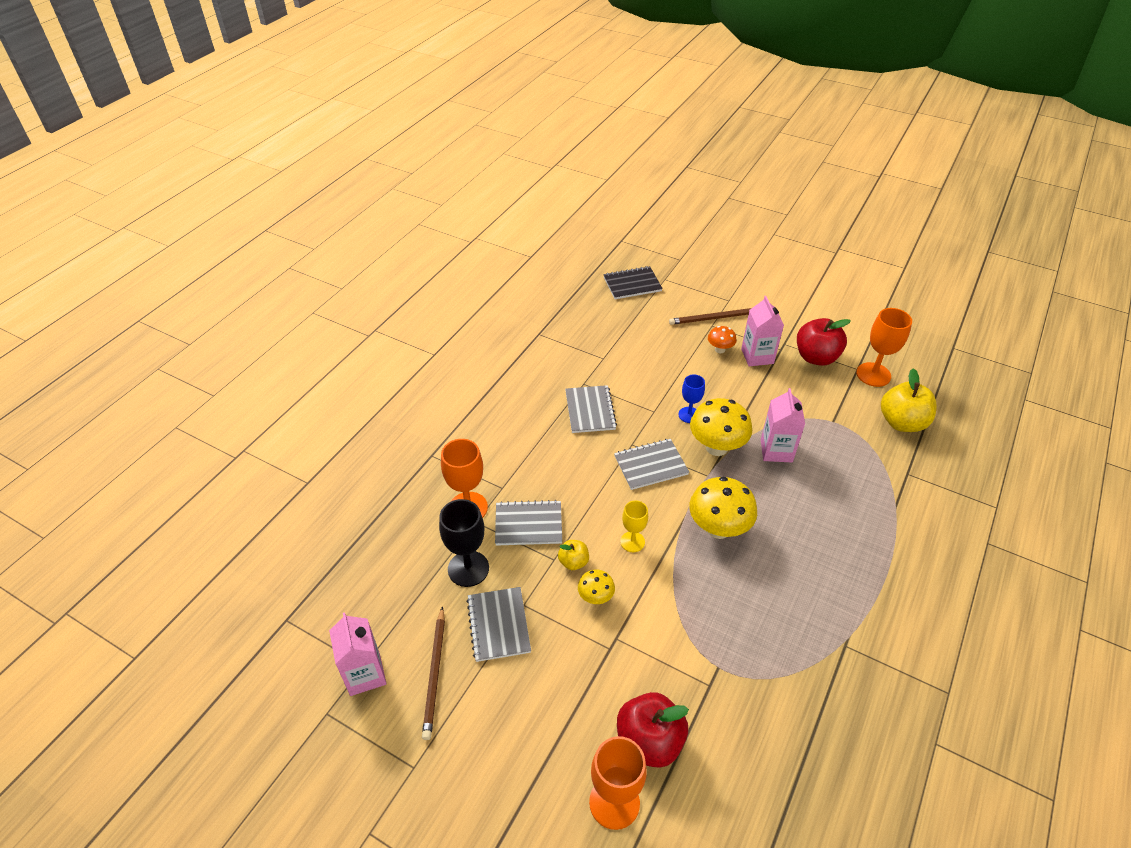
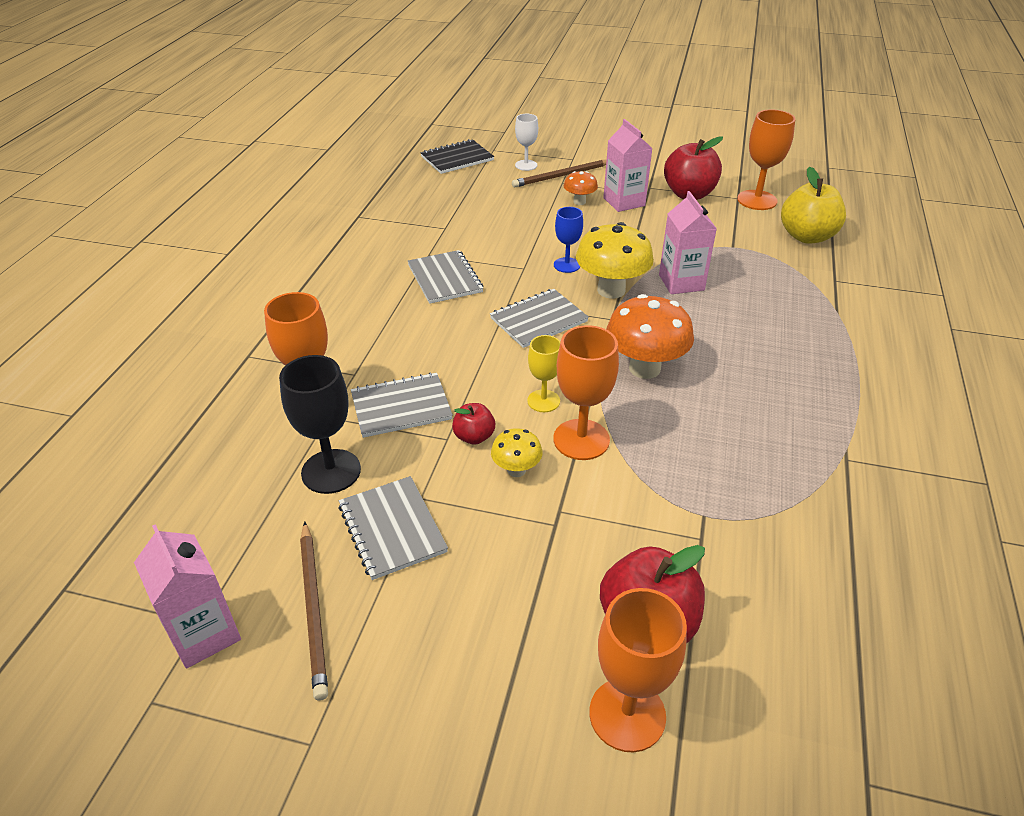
camera: 15 degrees left, 5 degrees down
yellow apple [558,540,589,570] -> red apple [452,403,495,445]
yellow mushroom [689,477,757,539] -> orange mushroom [606,294,694,379]
none -> white goblet [515,114,538,171]
none -> orange goblet [553,325,619,460]

